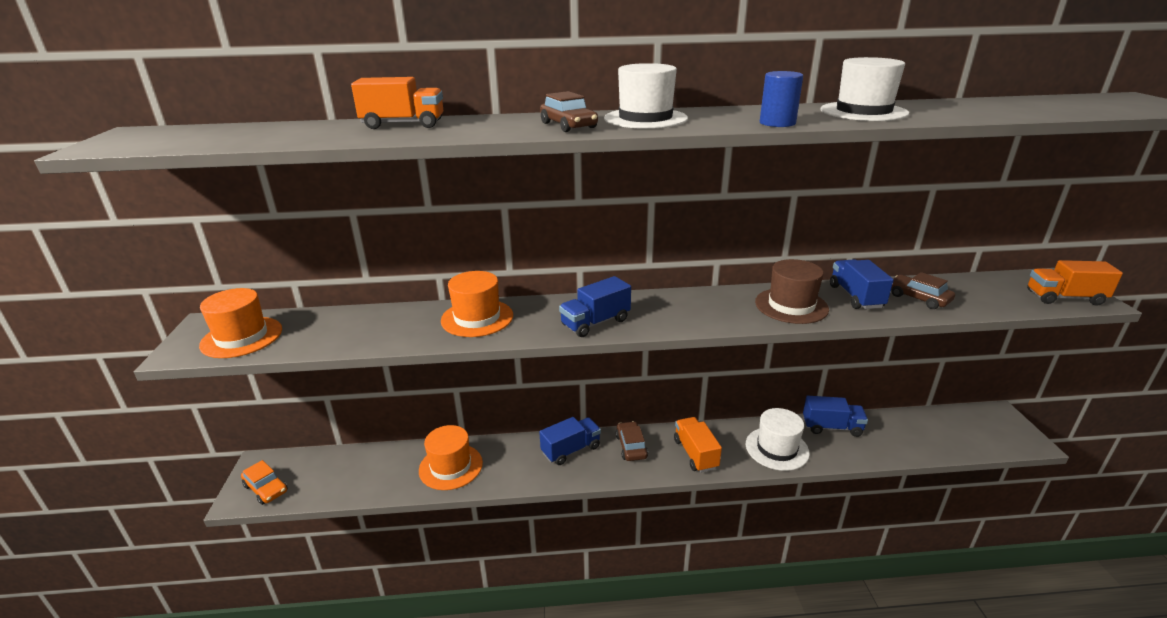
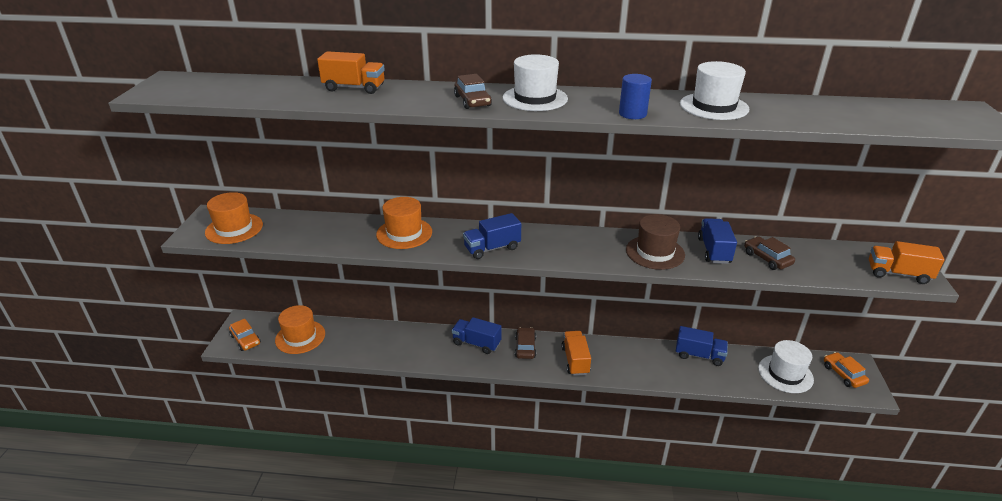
camera: 10 degrees right, 5 degrees up
orange hat [419,425,483,490] -> orange hat moved to [275,305,325,354]
blue truck [539,417,601,465] -> blue truck turned 135 degrees counterclockwise [452,317,501,354]
white hat [746,408,810,471] -> white hat moved to [758,340,814,393]
none -> orange car [824,352,869,388]

